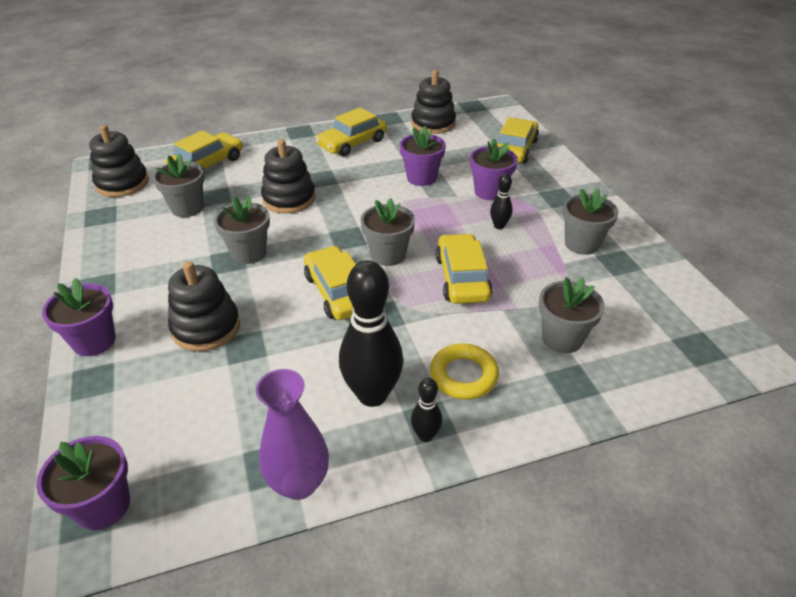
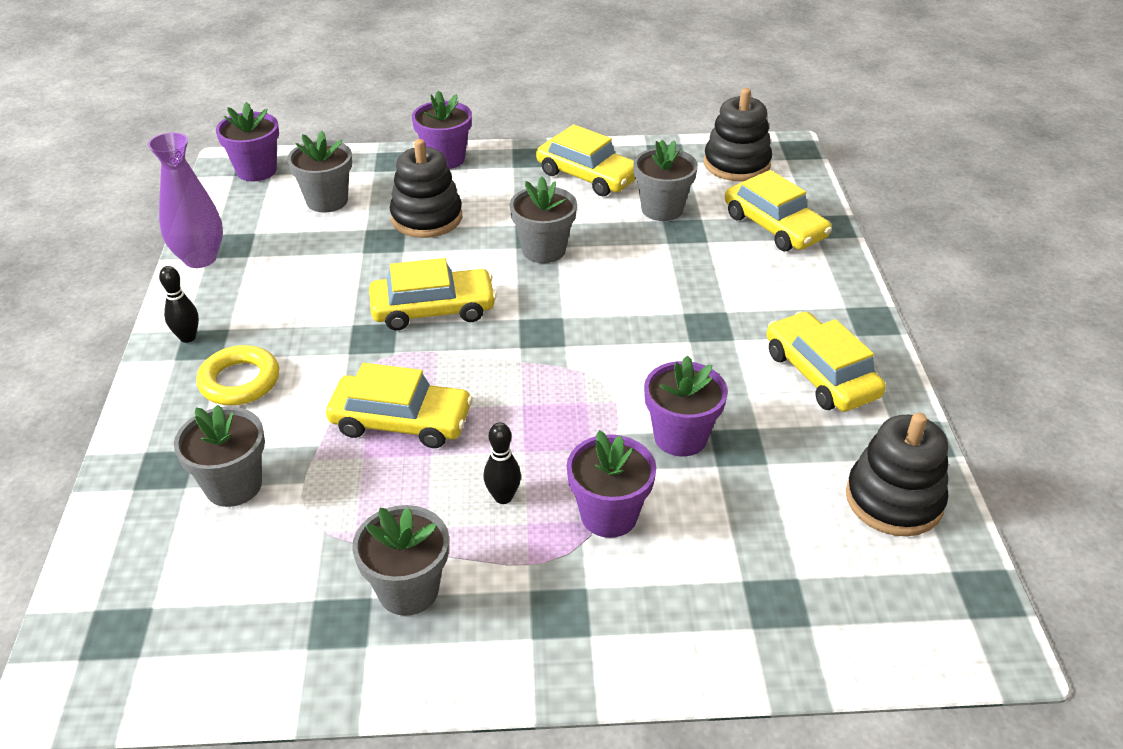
camera: 105 degrees right, 0 degrees up
black stacking toy [261,139,316,214] -> none
black bowling pin [339,260,403,407] -> none
grey flower pot [360,198,415,266] -> grey flower pot moved to [287,131,352,213]
yellow car [497,117,539,164] -> yellow car moved to [536,124,636,196]

